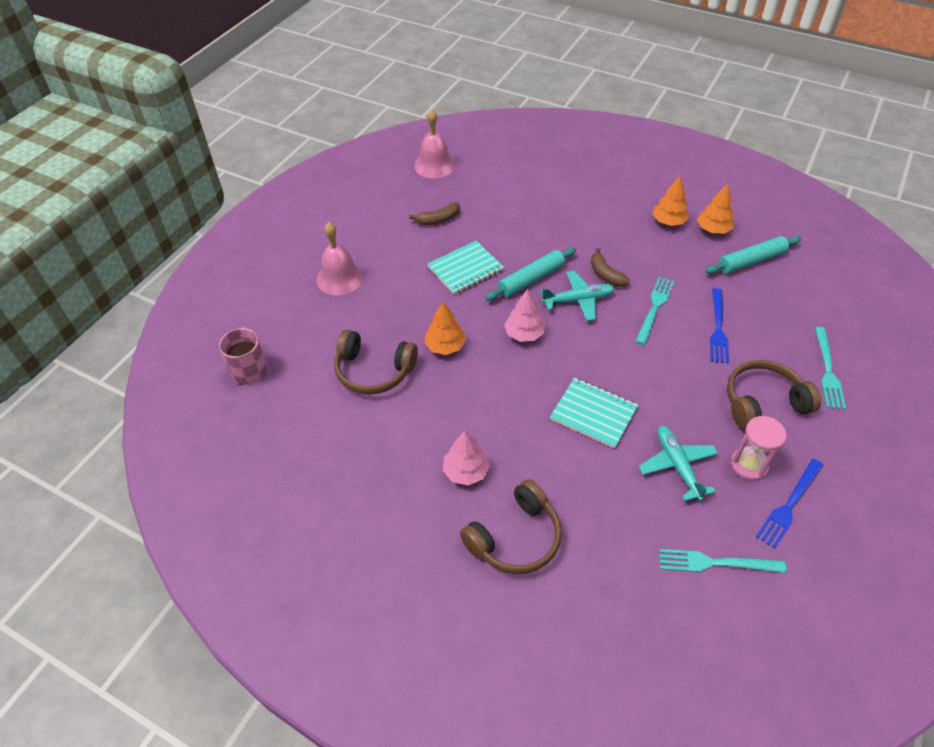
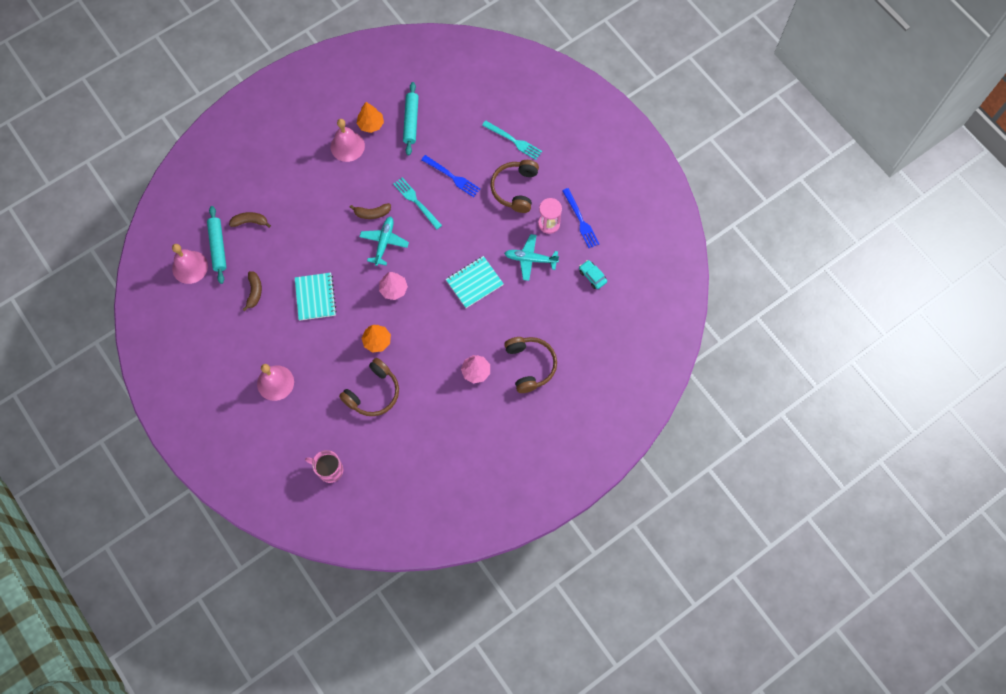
camera: 65 degrees left, 20 degrees up
turquoise rolling pin [485,247,576,301] -> turquoise rolling pin moved to [207,206,227,284]
orange tree [653,175,689,226] -> pink bell [331,119,365,162]
turquoise fork [659,549,787,573] -> turquoise car [579,260,607,289]
none -> brown banana [229,212,271,228]

